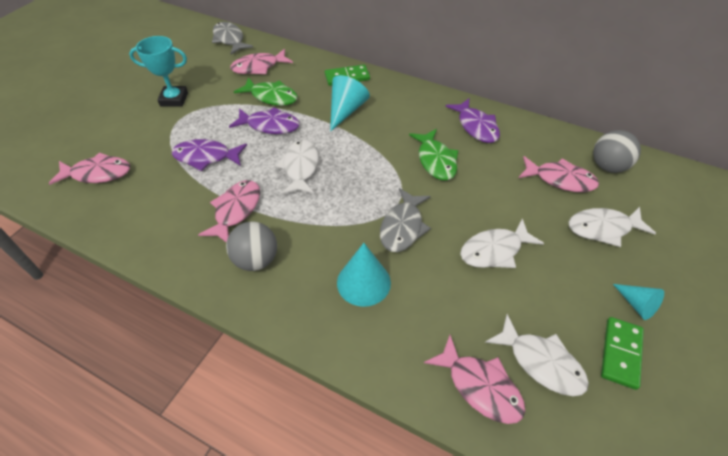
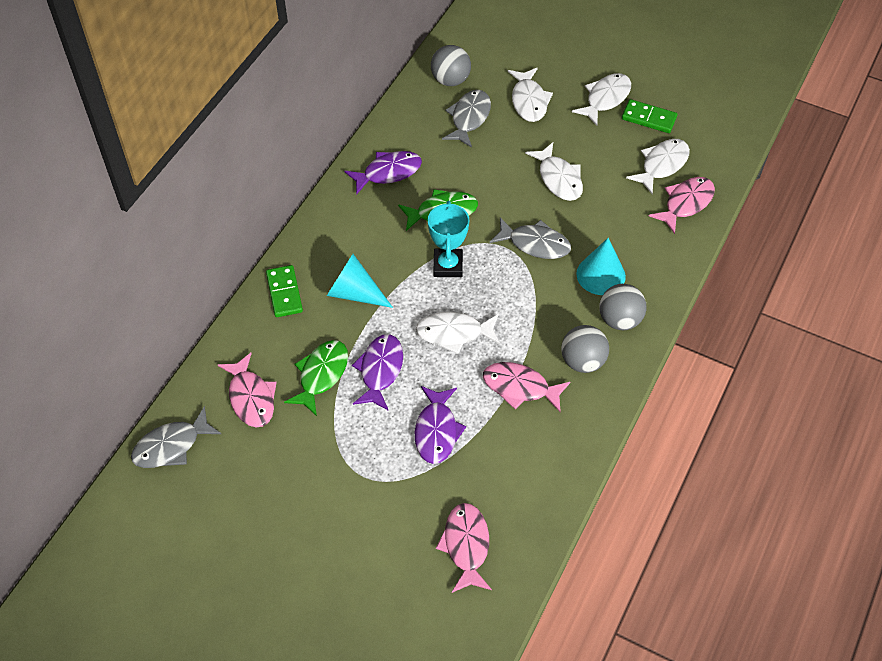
camera: 90 degrees left, 5 degrees up
turquoise trophy [129,36,188,107] -> turquoise trophy moved to [428,201,469,277]
pink fish [519,156,599,192] -> grey fish [442,90,491,148]
turquoise cone [613,284,664,320] -> white fish [572,73,631,126]
none -> grey ball [599,284,646,330]

